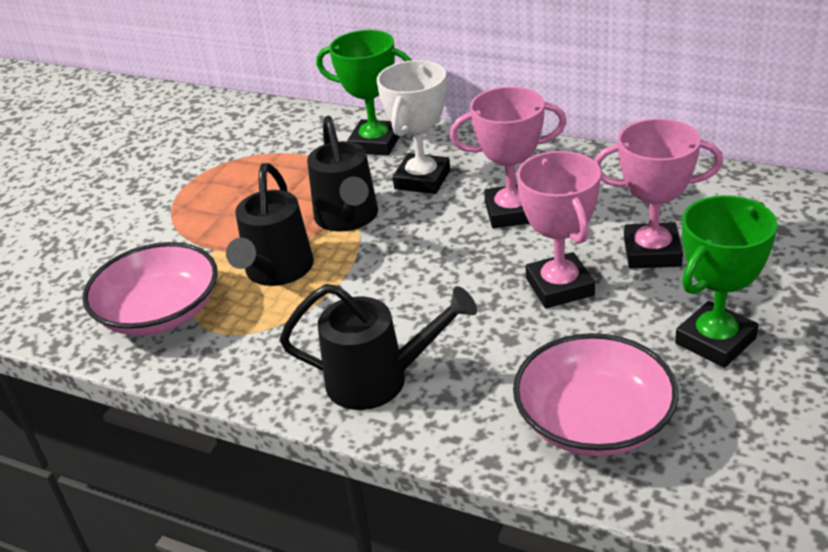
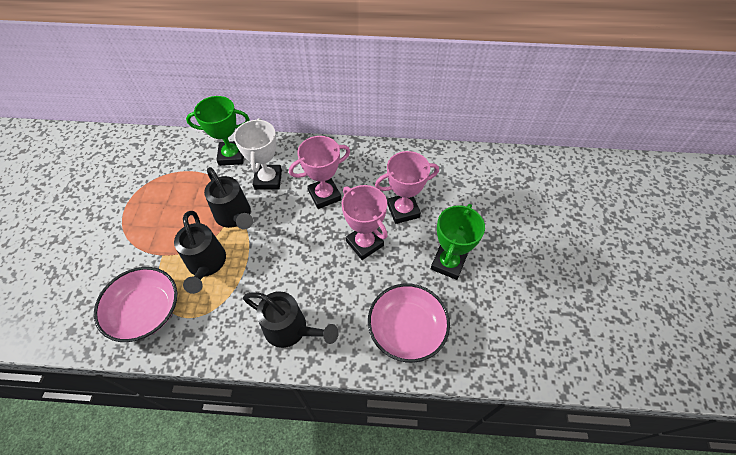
camera: 25 degrees left, 20 degrees up
black watering can [279,284,477,410] -> black watering can turned 45 degrees clockwise [243,291,339,348]

